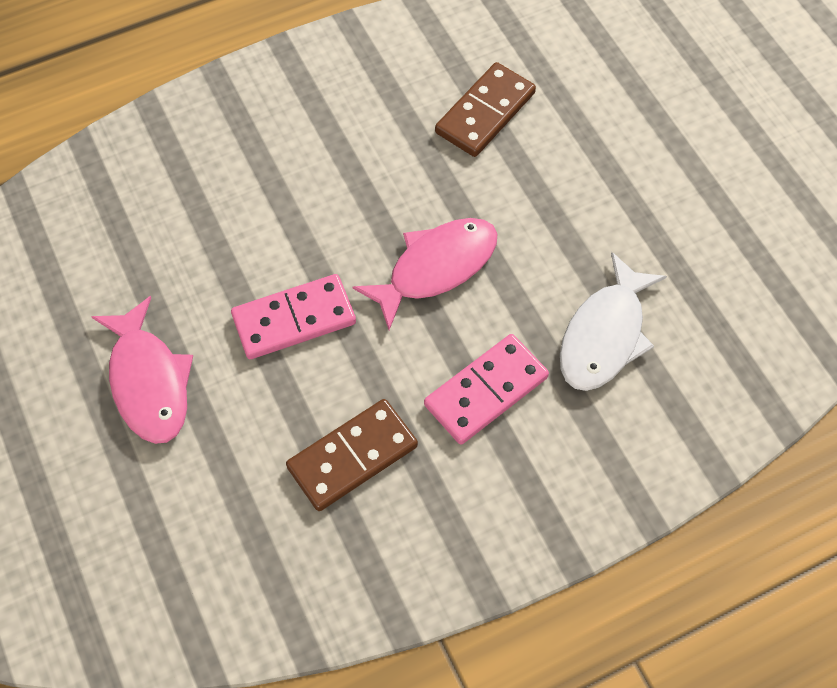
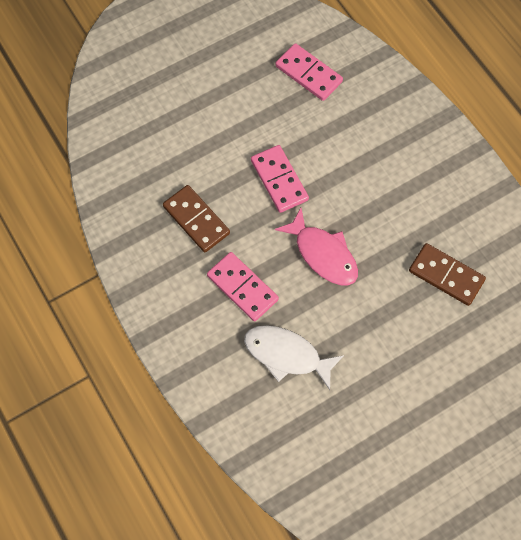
camera: 85 degrees right, 5 degrees up
pink fish [91,296,193,444] -> none
none -> pink domino [275,43,343,101]

